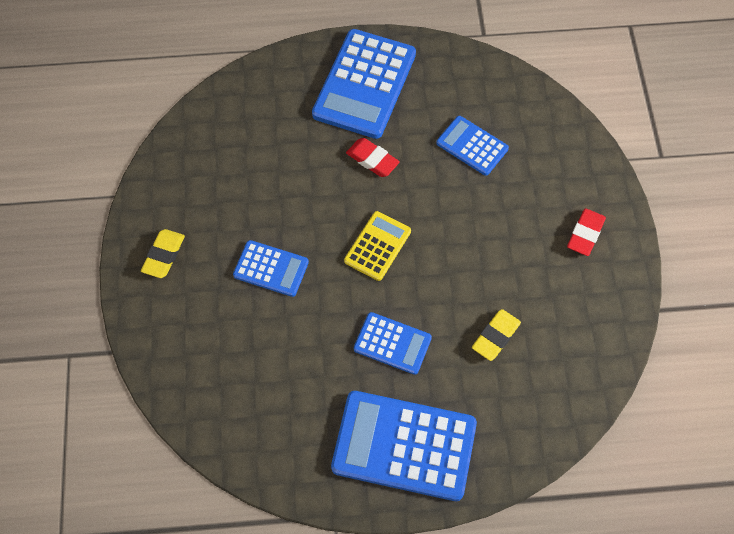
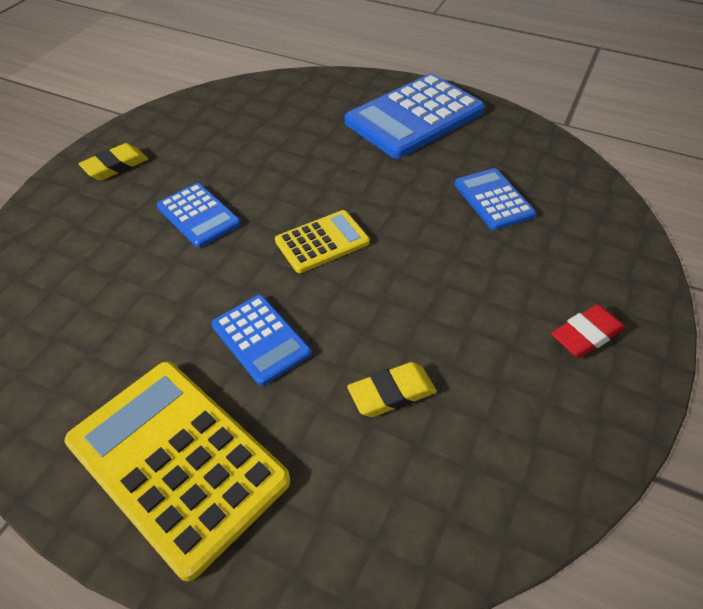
camera: 30 degrees right, 15 degrees down
blue calculator [331,391,477,501] -> yellow calculator [65,362,290,581]
red eraser [346,138,400,177] -> none

